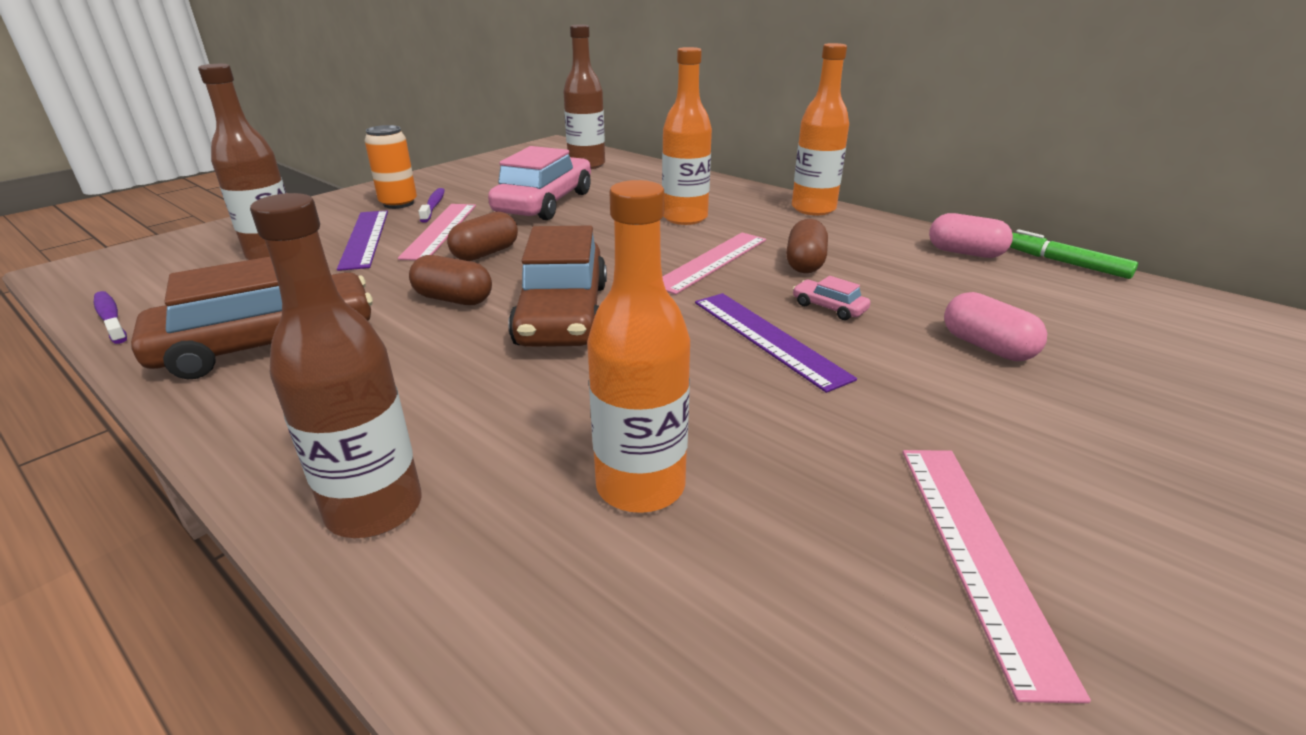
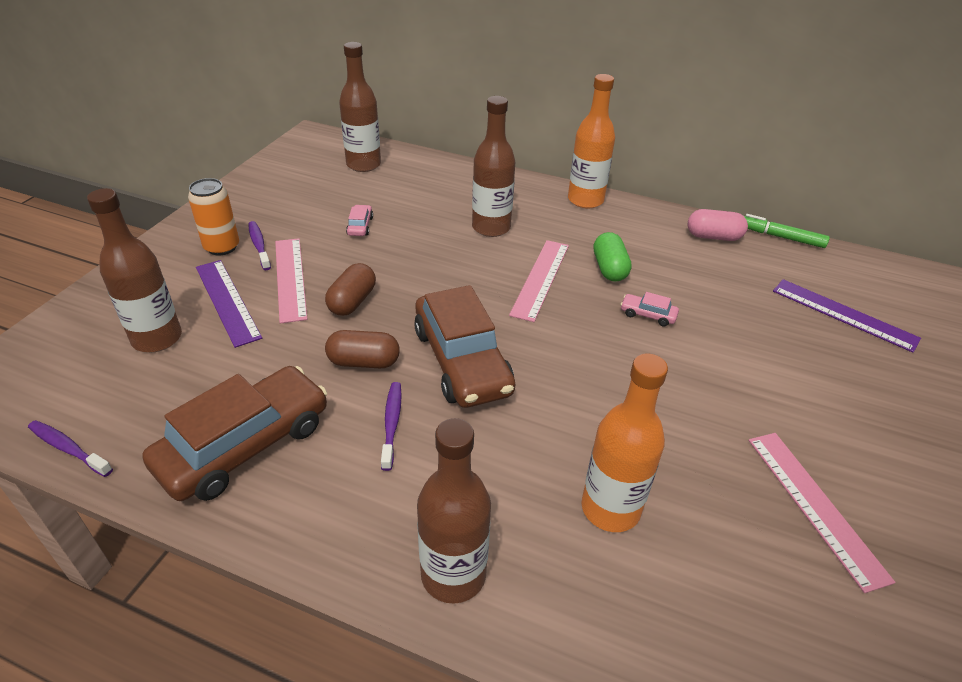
camera: 20 degrees left, 10 degrees up
pink car [488,146,591,220] -> pink car [346,205,373,236], size x0.40
orange bottle [662,47,712,225] -> brown bottle [472,96,515,237]
purple ruler [695,293,857,393] -> purple ruler moved to [773,279,921,353]
brown capsule [786,219,828,273] -> green capsule [594,232,632,282]
pink capsule [944,292,1047,361] -> none
none -> purple toothbrush [381,382,402,471]

